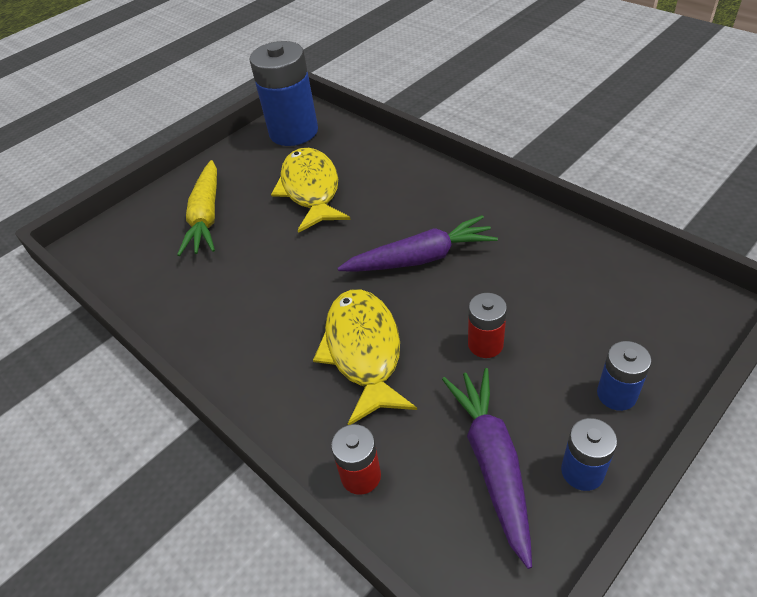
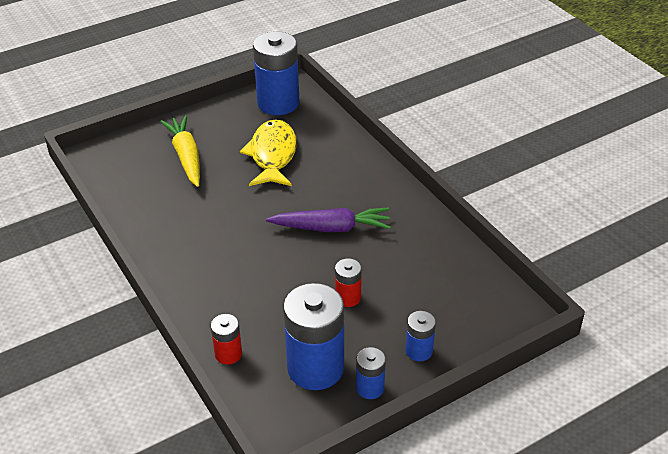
camera: 10 degrees right, 5 degrees down
yellow carrot [177,160,217,256] -> yellow carrot turned 150 degrees clockwise [160,115,200,187]
yellow fish [313,289,417,425] -> none
purple carrot [442,368,532,569] -> blue battery [283,283,344,390]

